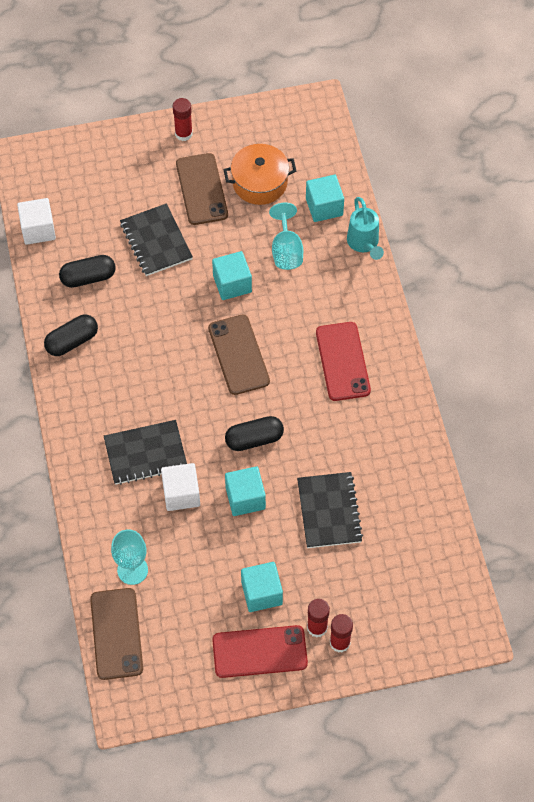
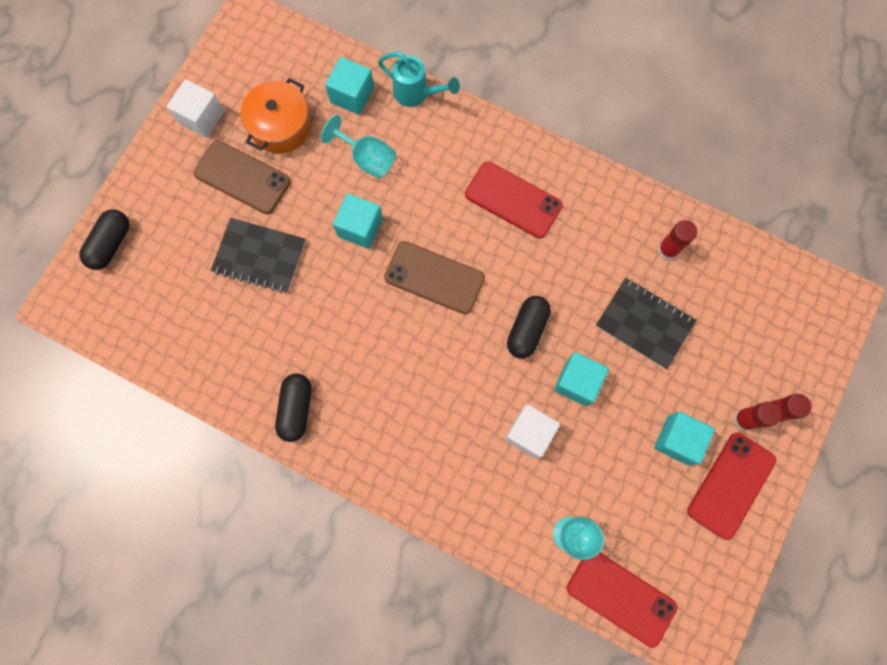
camera: 50 degrees left, 15 degrees up
white cube [17,198,56,245] -> white cube moved to [167,79,224,138]
black capsule [59,255,116,288] -> black capsule moved to [79,209,129,270]
brown phone [90,588,143,680] -> red phone [567,553,677,648]
black notebook [104,420,187,485] -> none
red glue stick [173,98,193,141] -> red glue stick moved to [658,220,697,260]

